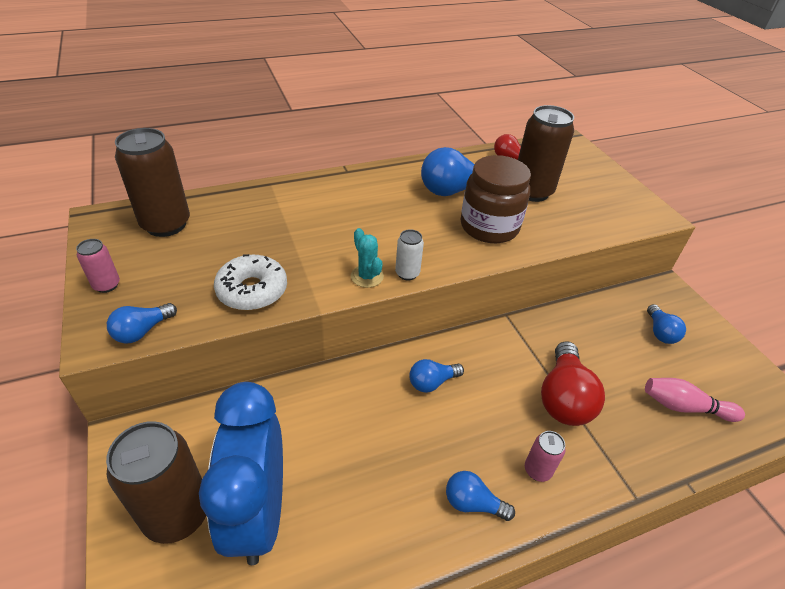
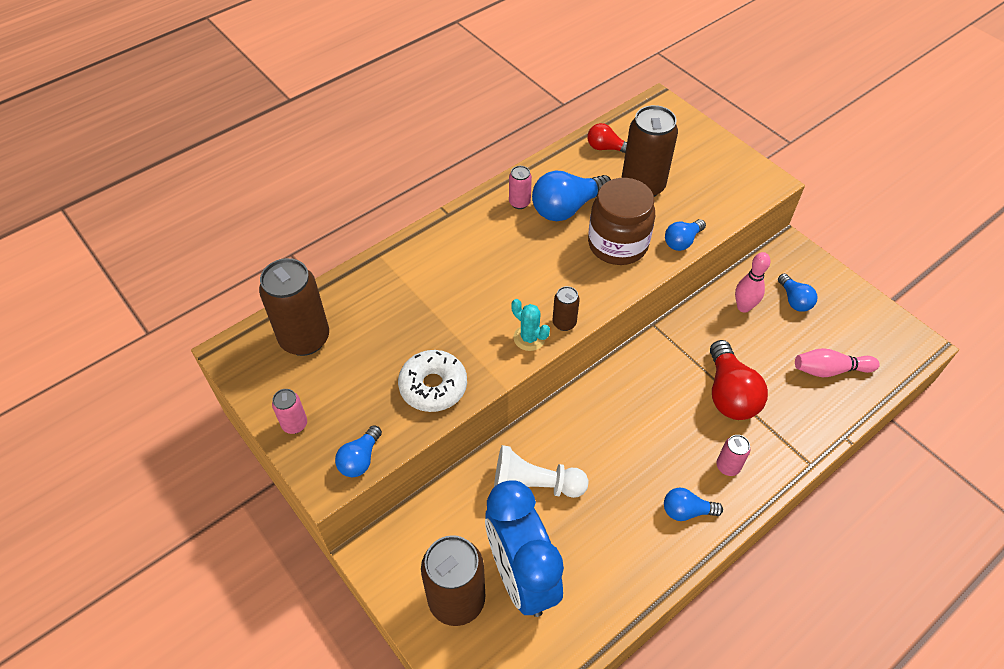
camera: 15 degrees left, 10 degrees up
white can [395,229,424,281] -> brown can [553,286,580,331]
blue light bulb [409,359,464,393] -> blue light bulb moved to [665,219,706,251]
none -> white pawn [494,445,588,498]
none -> pink can [509,166,532,209]
none -> pink bowling pin [735,252,771,313]

